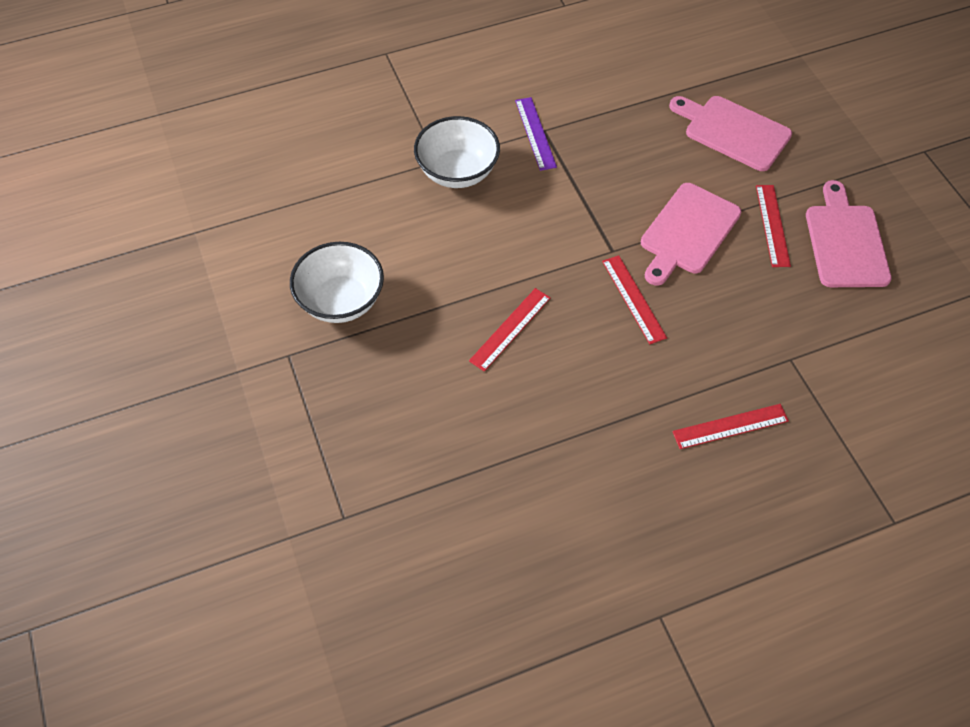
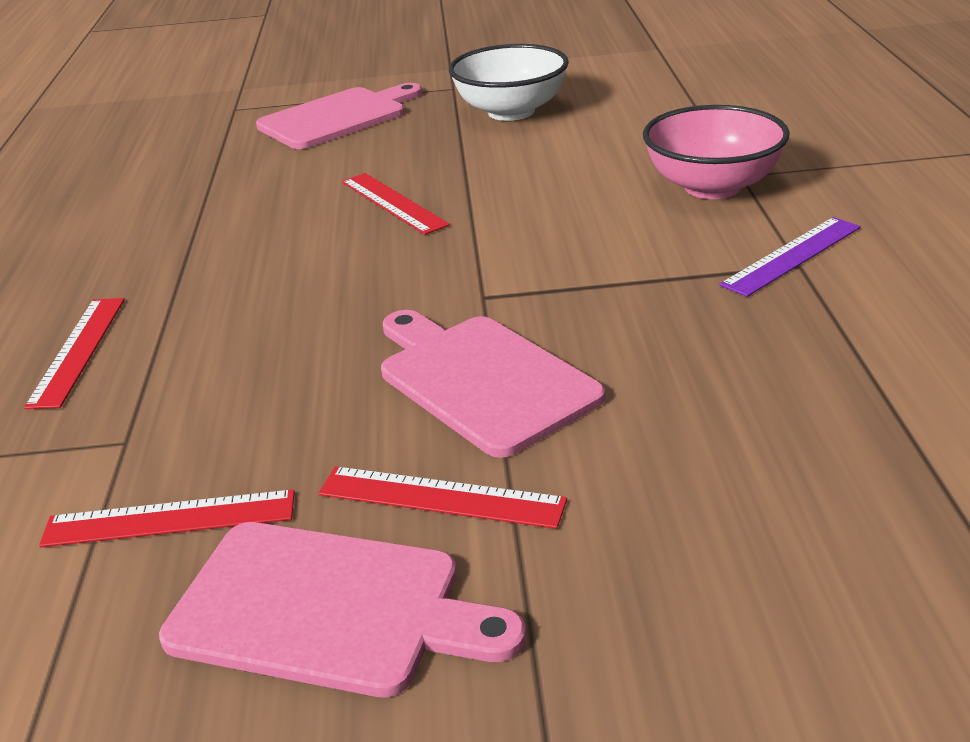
camera: 110 degrees right, 25 degrees down
white bowl [414,116,500,188] -> pink bowl [643,105,790,199]
purple ruler [515,97,557,171] -> purple ruler turned 45 degrees counterclockwise [720,217,861,297]
red ruler [602,255,667,344] -> red ruler moved to [39,490,295,547]
pink cutting board [669,96,792,171] -> pink cutting board moved to [256,83,422,149]

